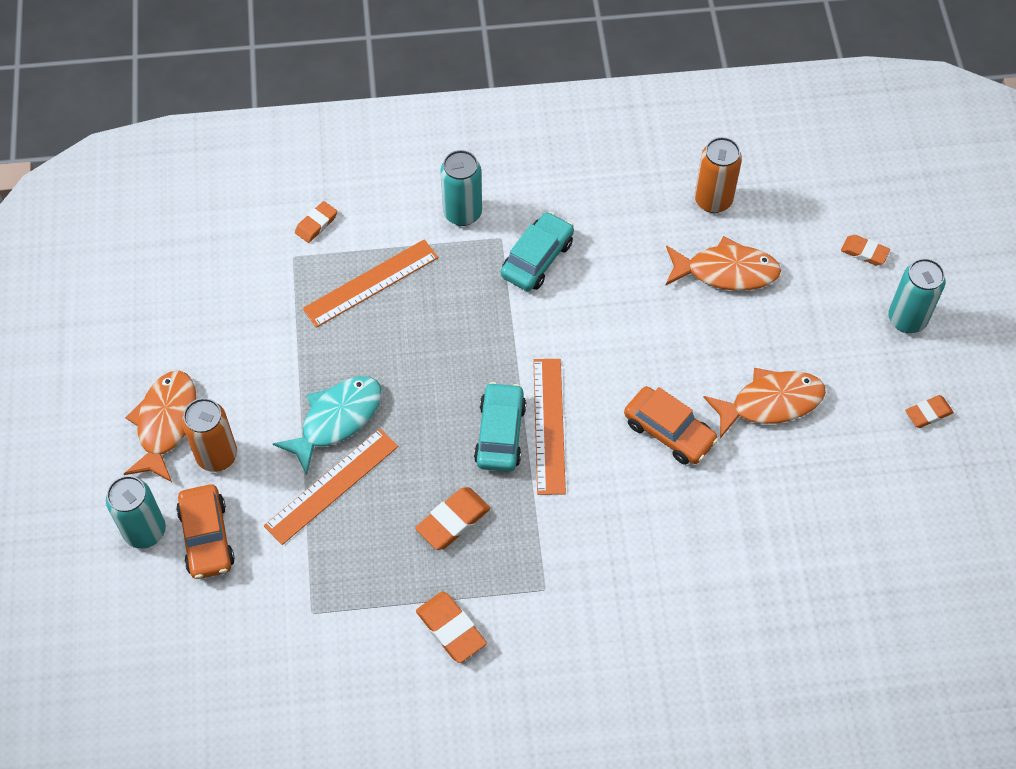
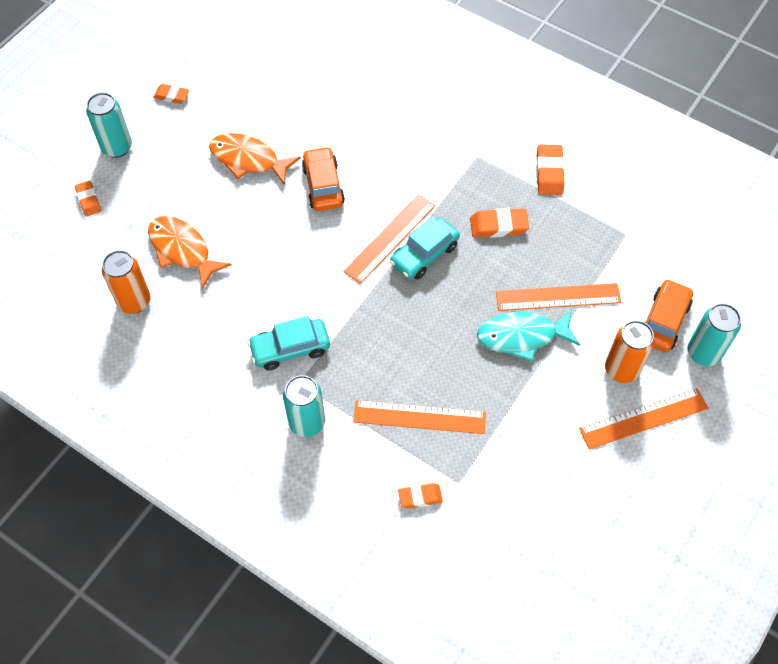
camera: 140 degrees left, 0 degrees up
orange fish [124,371,196,482] -> orange ruler [579,388,708,449]

